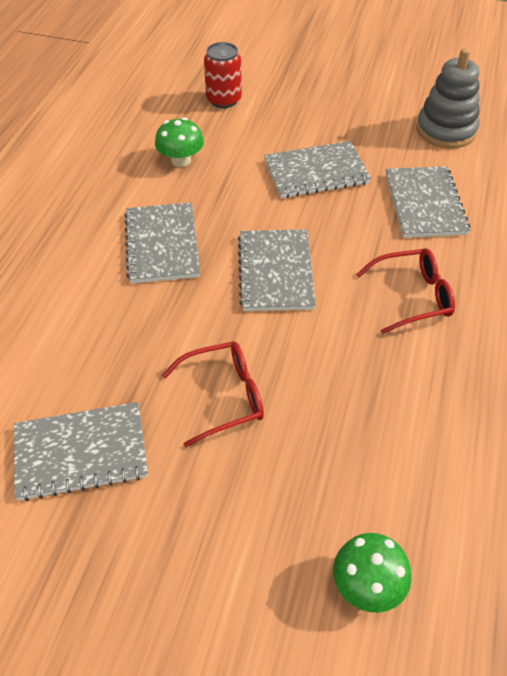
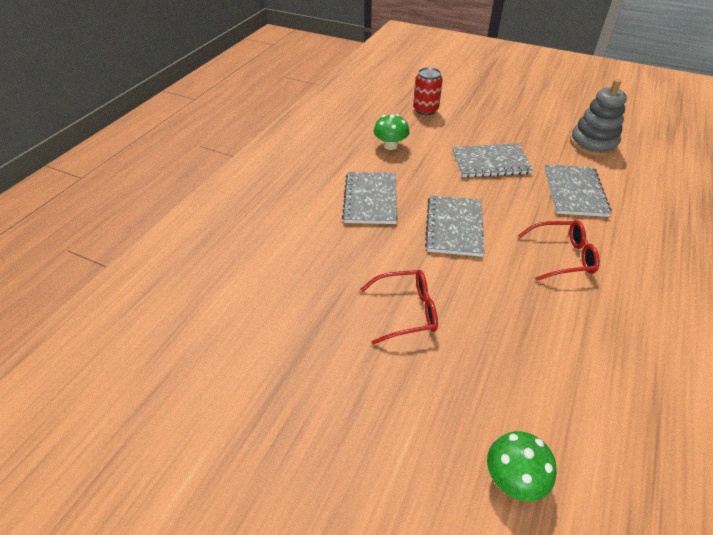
camera: 10 degrees right, 5 degrees down
grey notebook [14,402,148,501] -> none

